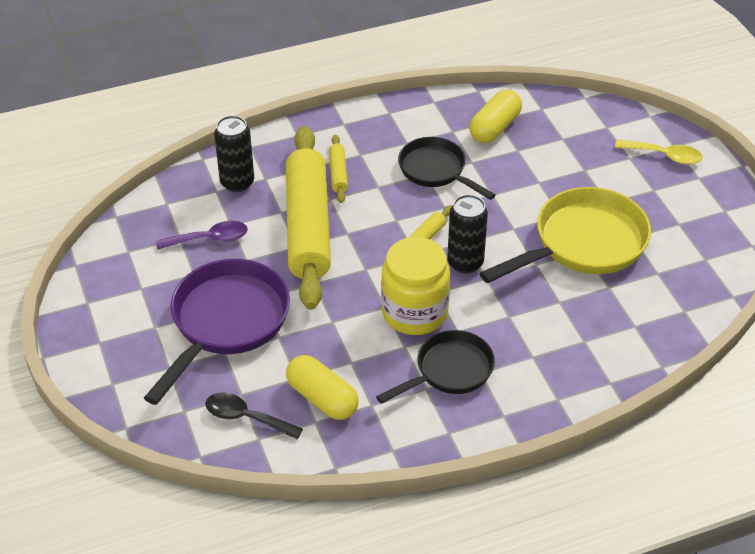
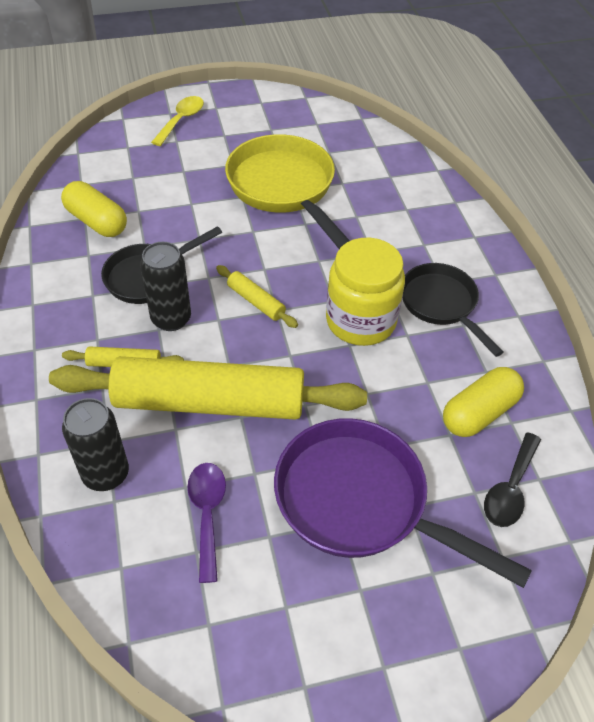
camera: 85 degrees left, 5 degrees up
black can [447,195,488,274] -> black can moved to [140,242,191,331]

